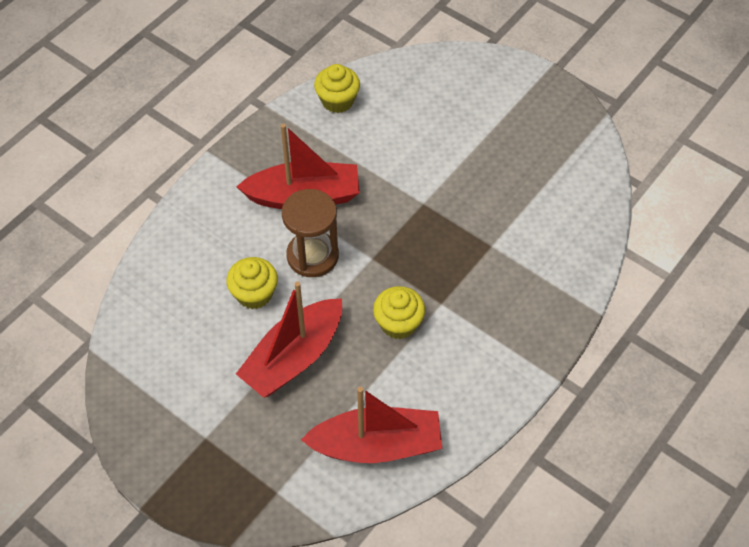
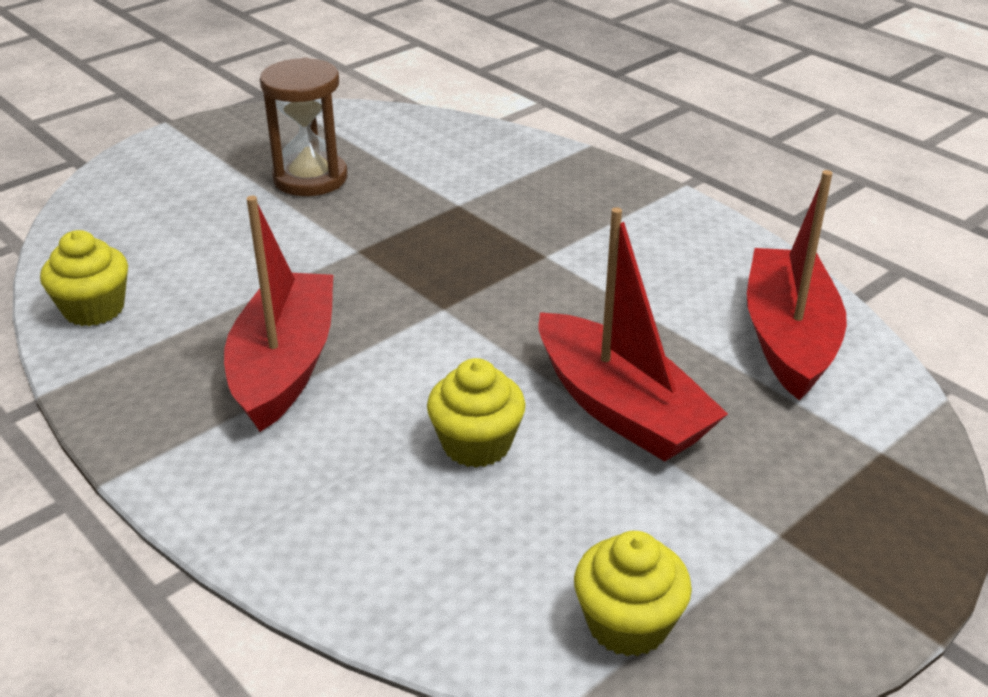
camera: 80 degrees left, 20 degrees down
brown hourglass [282,189,339,277] -> brown hourglass moved to [260,58,347,196]
yellow cupcake [373,286,425,339] -> yellow cupcake moved to [574,531,692,656]

